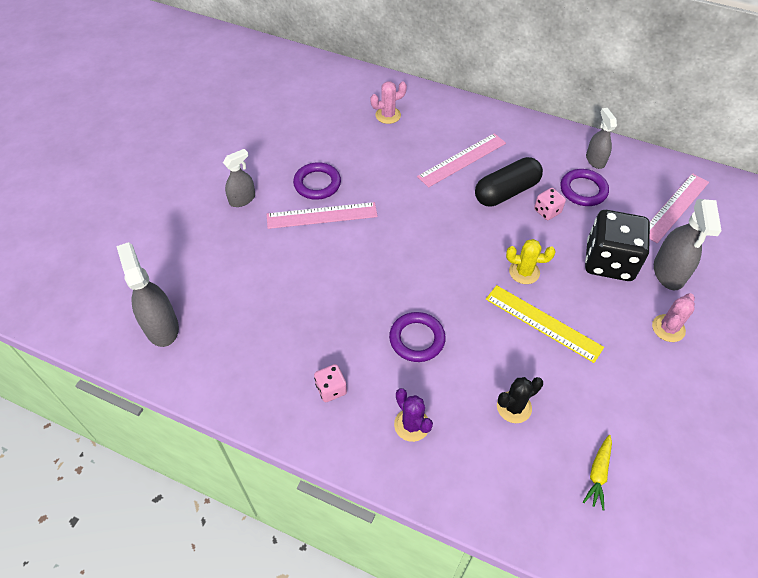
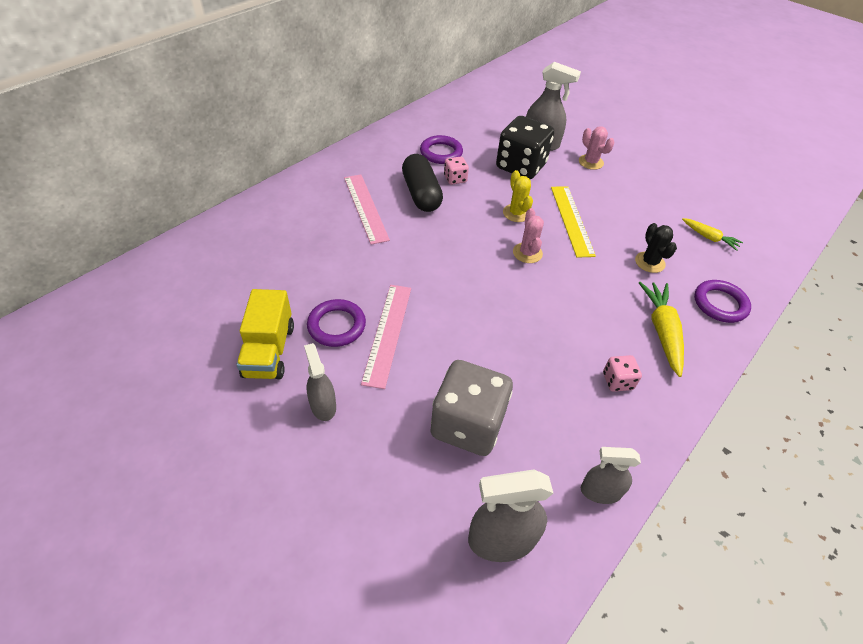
camera: 75 degrees left, 5 degrees down
pink cactus [370,81,407,124] -> pink cactus moved to [513,208,544,263]
purple ring [389,312,446,362] -> purple ring moved to [694,280,751,323]
purple cactus [394,388,433,442] -> yellow carrot [639,282,684,377]
yellow ruler [486,285,604,363] -> yellow ruler turned 60 degrees counterclockwise [551,186,596,258]
yellow cactus [506,239,555,284] -> yellow cactus turned 45 degrees counterclockwise [503,170,533,222]
grey spray bottle [586,108,617,169] -> grey spray bottle moved to [581,447,641,504]
pink ruler [650,173,709,243] -> none
none -> yellow truck [236,289,294,379]
none -> grey dice [430,360,513,456]

